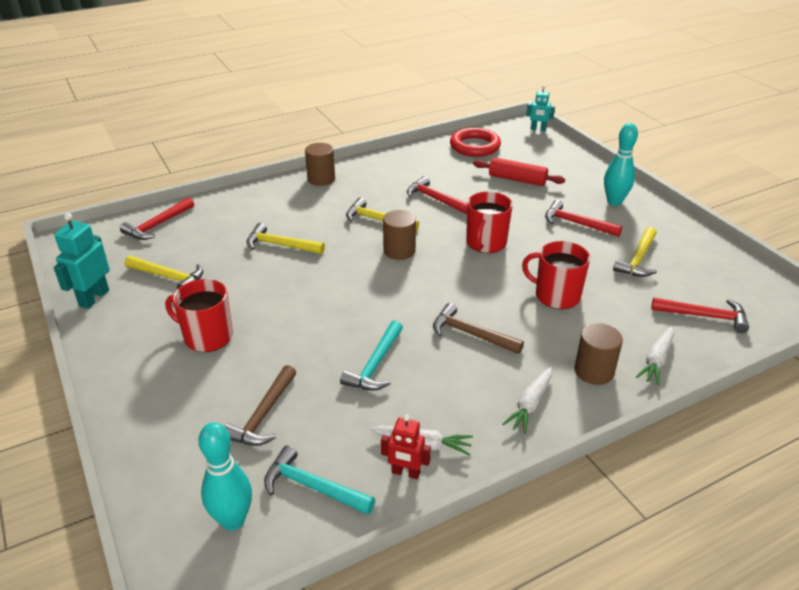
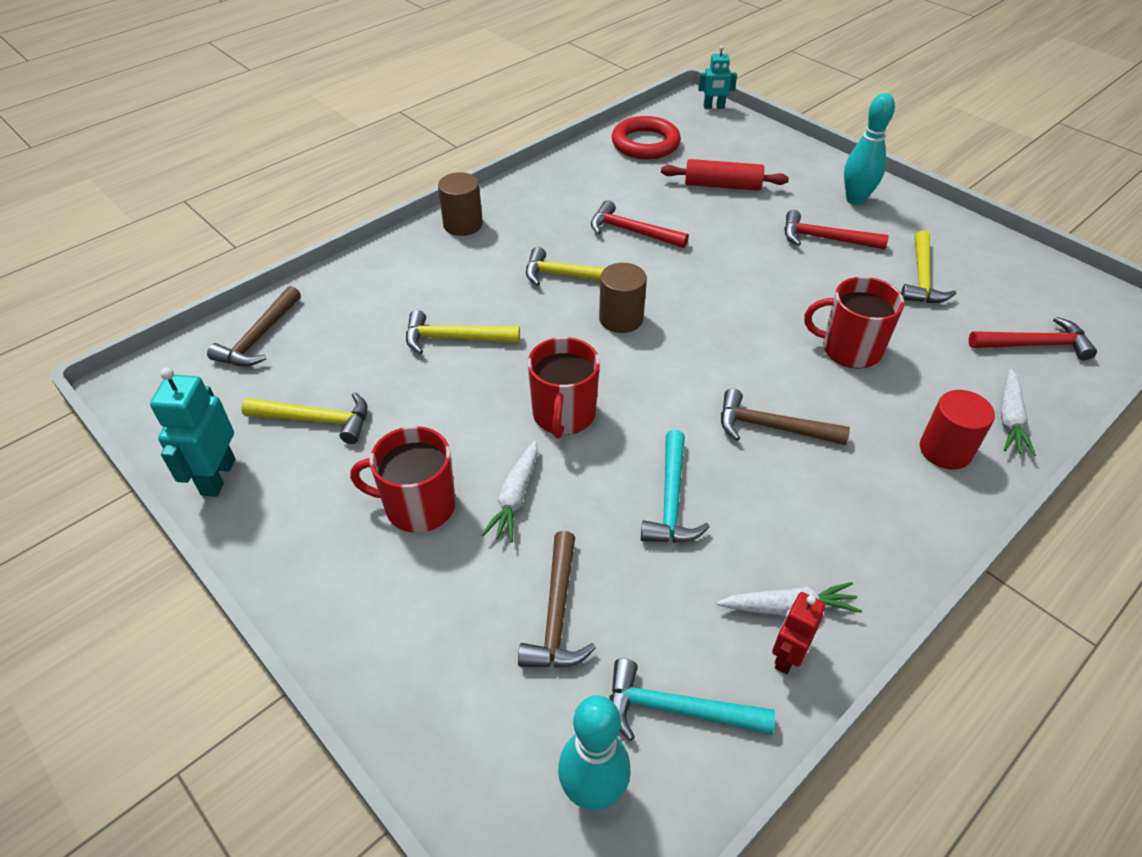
camera: 15 degrees left, 10 degrees up
red hammer [120,197,194,240] -> brown hammer [207,286,301,367]
red robot [381,415,431,479] -> red robot turned 120 degrees clockwise [772,592,826,674]
red mug [466,192,513,253] -> red mug moved to [528,337,600,439]
white carrot [502,367,552,434] -> white carrot moved to [482,440,538,543]
brown cylinder [574,323,623,385] -> red cylinder [920,390,995,470]

